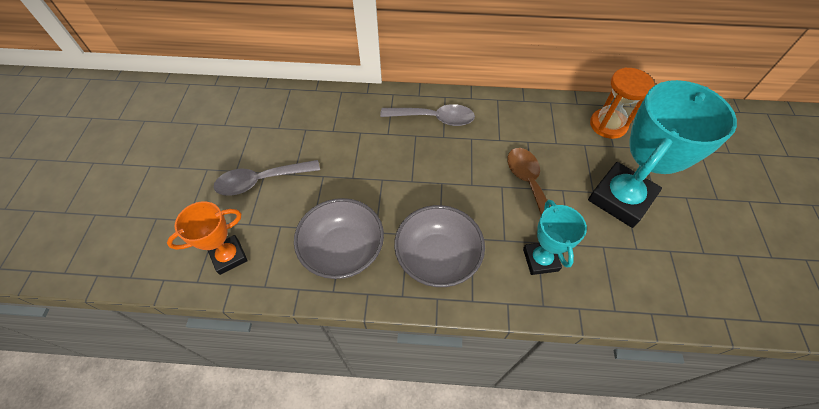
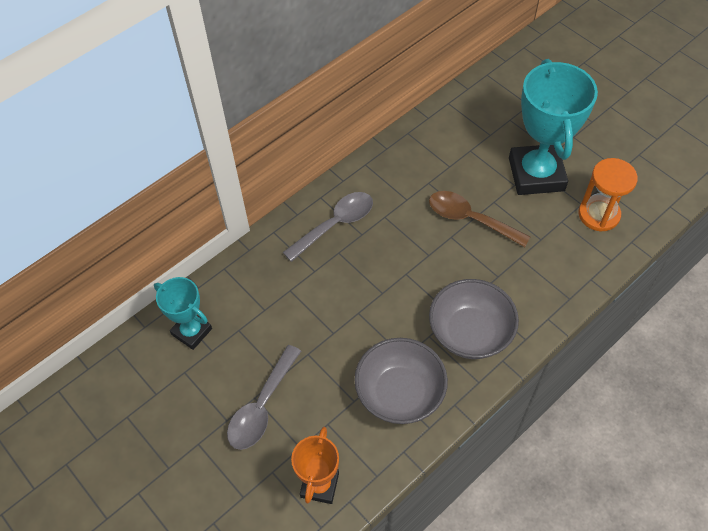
camera: 45 degrees left, 0 degrees up
turquoise trophy [523,200,587,275] -> turquoise trophy moved to [154,277,212,350]
orange hourglass [590,68,655,139] -> orange hourglass moved to [578,158,638,232]

